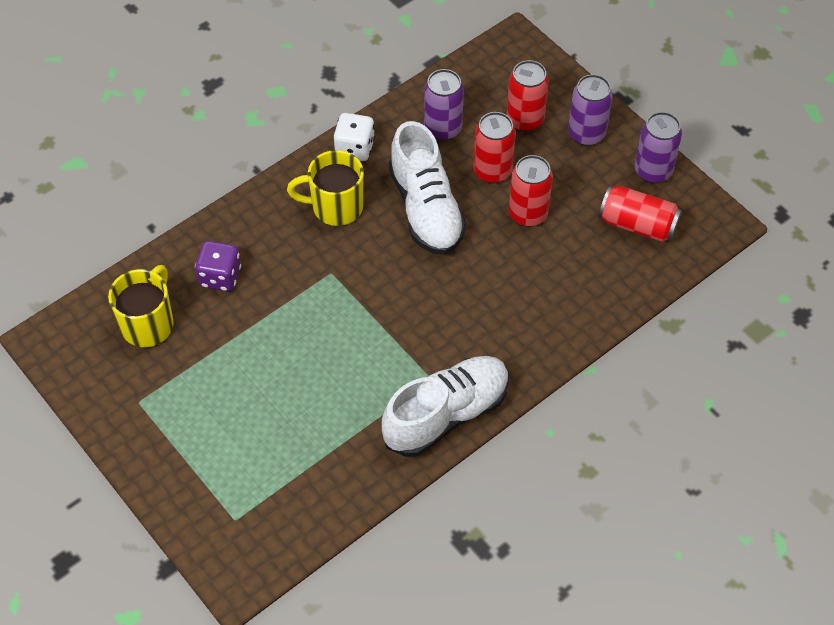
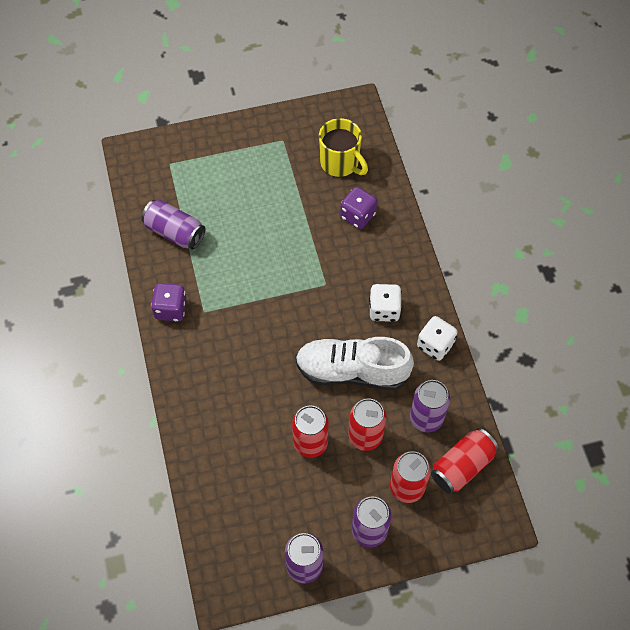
camera: 115 degrees right, 5 degrees up
yellow mug [287,150,364,226] -> white dice [369,284,402,322]
white shoe [382,356,510,457] -> purple dice [151,283,187,322]
red can [599,186,682,242] -> red can moved to [431,428,499,493]
none -> purple can [141,200,205,250]

